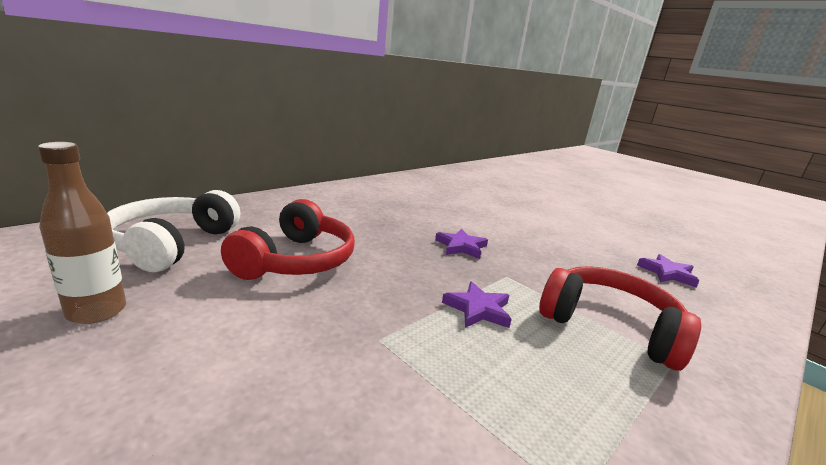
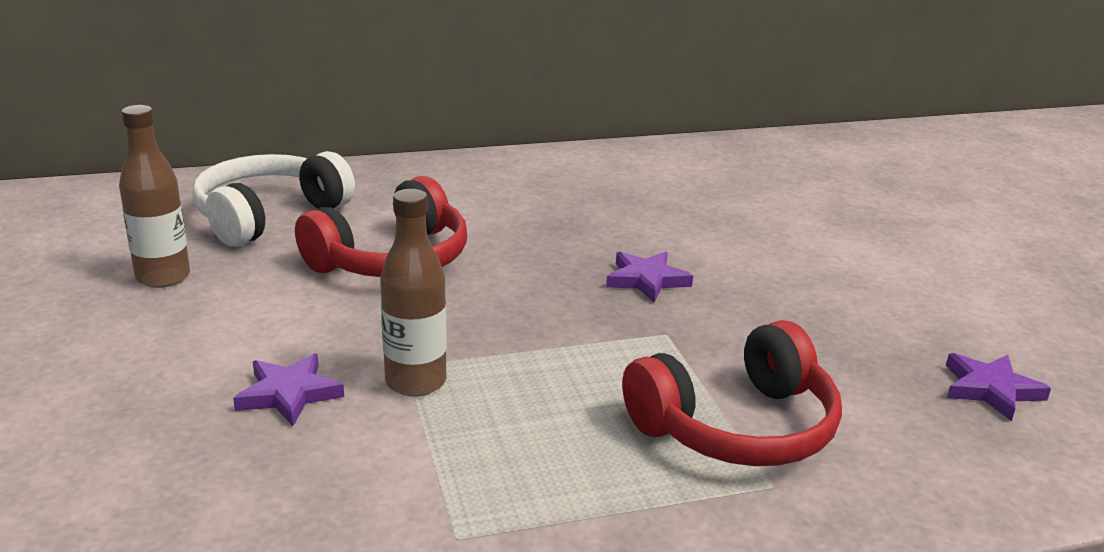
camera: 30 degrees right, 5 degrees up
purple star [442,281,512,328] -> purple star moved to [233,353,344,426]
red headphones [539,266,701,371] -> red headphones turned 90 degrees clockwise [622,320,842,466]
none -> brown bottle [380,189,447,397]

